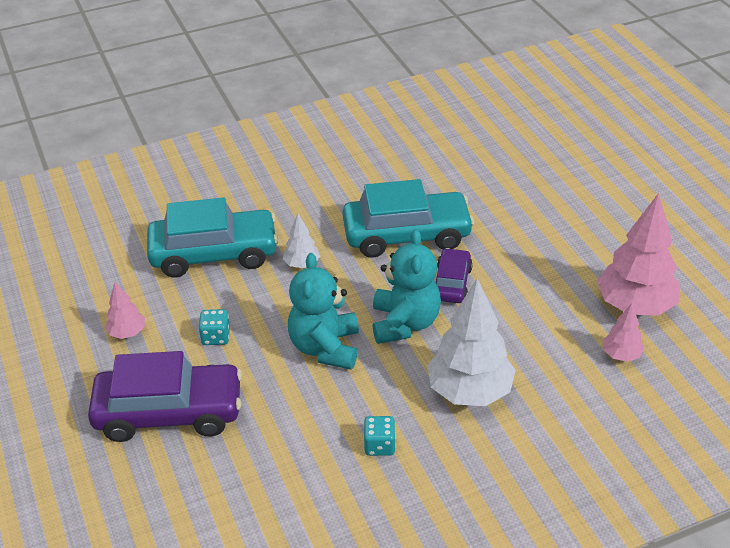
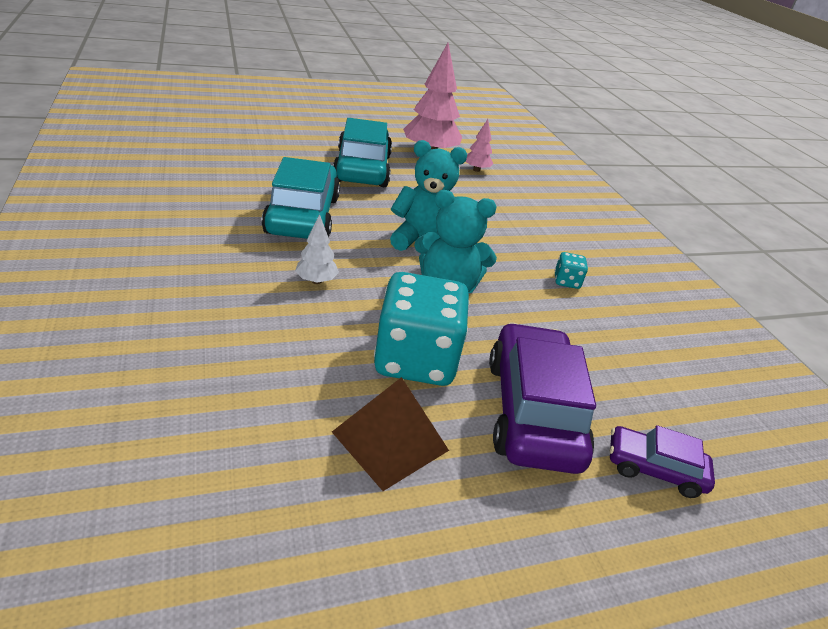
camera: 90 degrees left, 5 degrees down
pink tree [105,282,145,339] -> brown pyramid [332,377,449,491]
turquoise car [147,197,278,278] -> turquoise car moved to [333,118,392,187]
turquoise dice [199,309,230,345] -> turquoise dice [374,272,469,386], size x2.40
white tree [427,278,516,406] -> none
purple car [436,248,473,303] -> purple car moved to [610,425,715,498]

